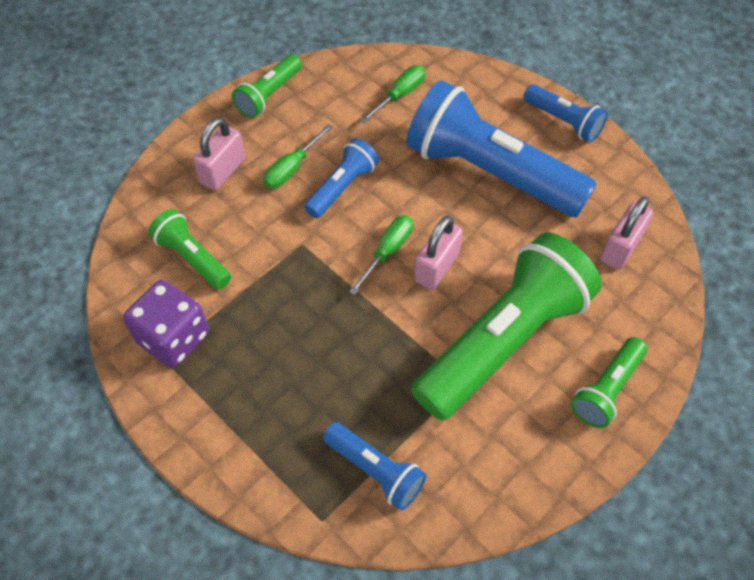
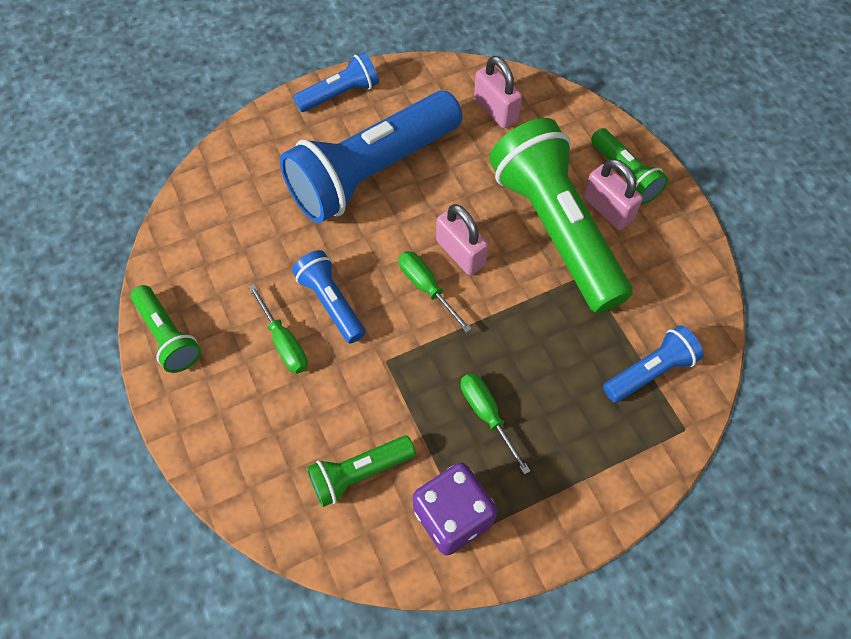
camera: 70 degrees left, 5 degrees up
pink padlock [193,117,245,191] -> pink padlock moved to [583,159,643,230]
green screwdriver [361,65,426,123] -> green screwdriver moved to [461,373,531,475]

